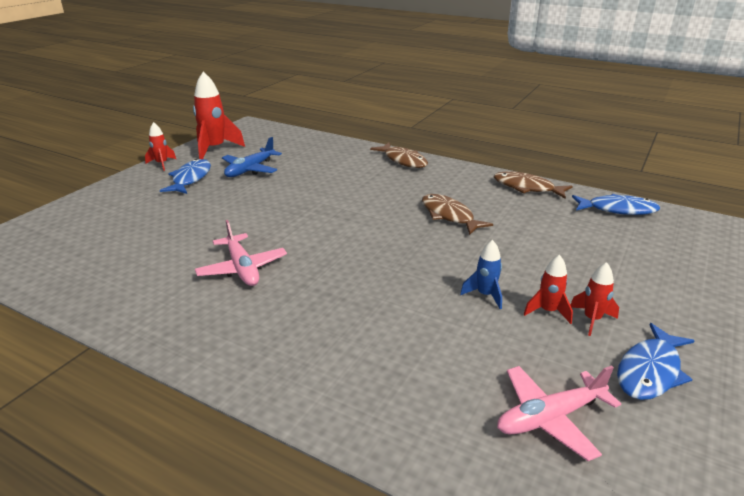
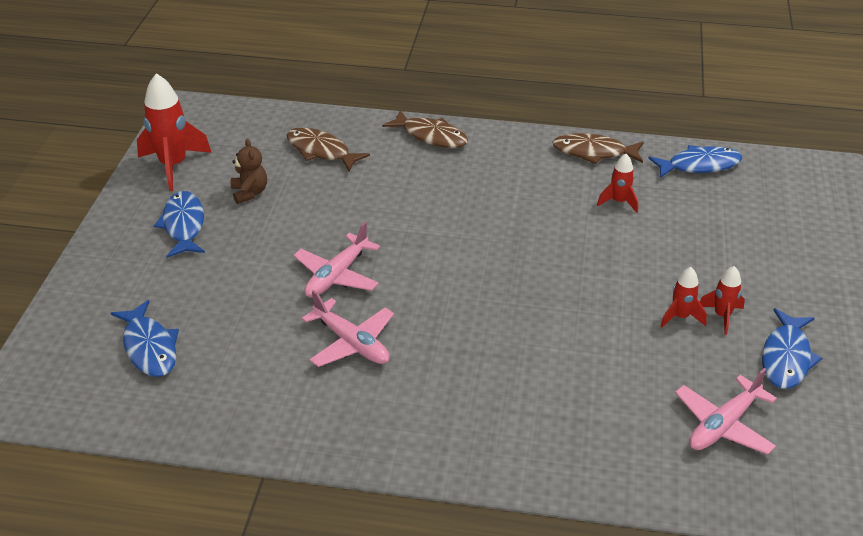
camera: 20 degrees left, 10 degrees up
red rocket [145,122,176,171] -> red rocket moved to [597,154,638,213]
blue plane [222,137,282,177] -> brown teddy bear [231,139,267,204]
brown fish [422,194,493,235] -> brown fish moved to [287,127,370,172]
blue rocket [460,240,502,309] -> none
none -> blue fish [111,300,179,377]
none -> pink plane [294,222,380,298]

